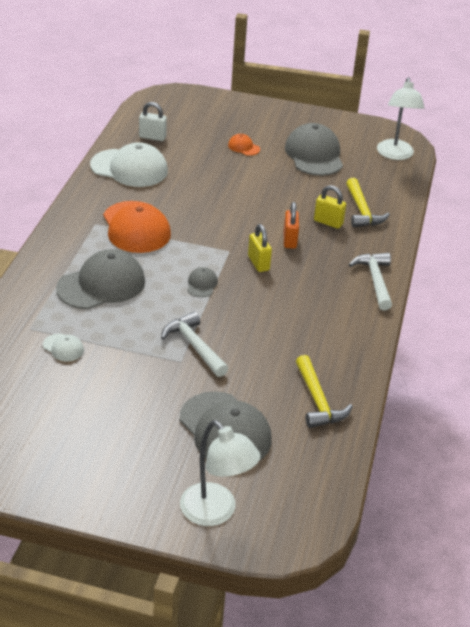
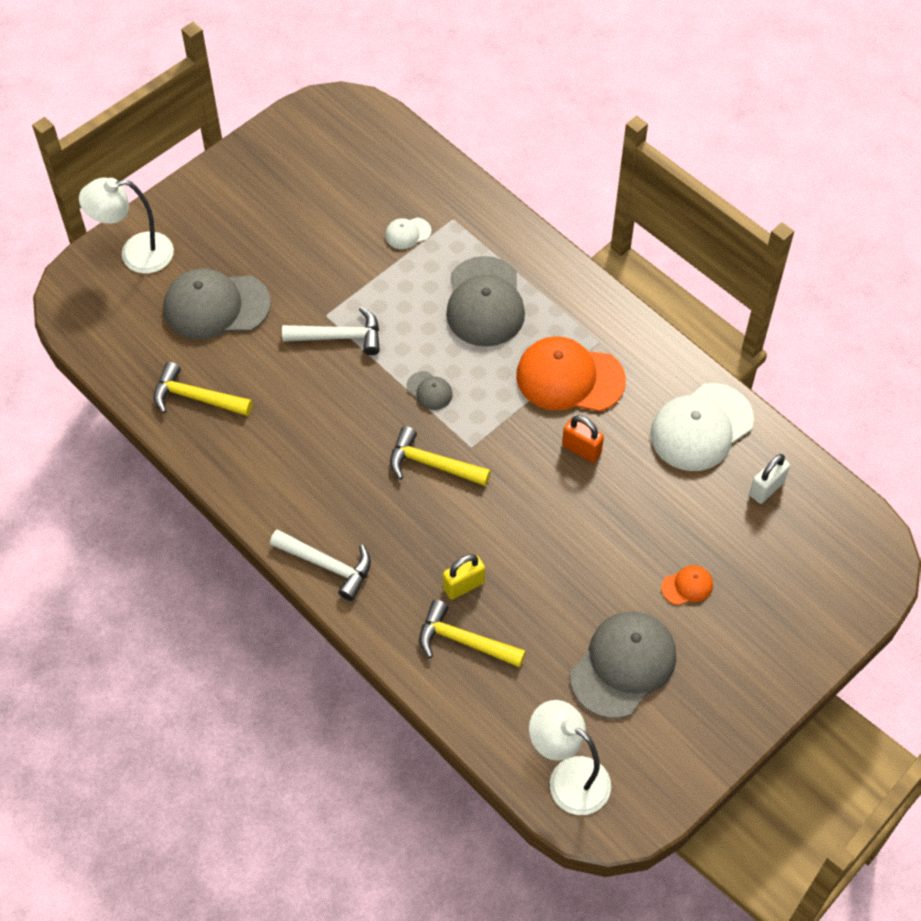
camera: 125 degrees right, 20 degrees up
yellow padlock [248,224,272,272] -> yellow hammer [390,426,491,486]
orange padlock [284,202,299,249] -> orange padlock moved to [562,415,604,463]
grey cap [285,123,343,176] -> grey cap turned 75 degrees counterclockwise [570,611,676,719]

